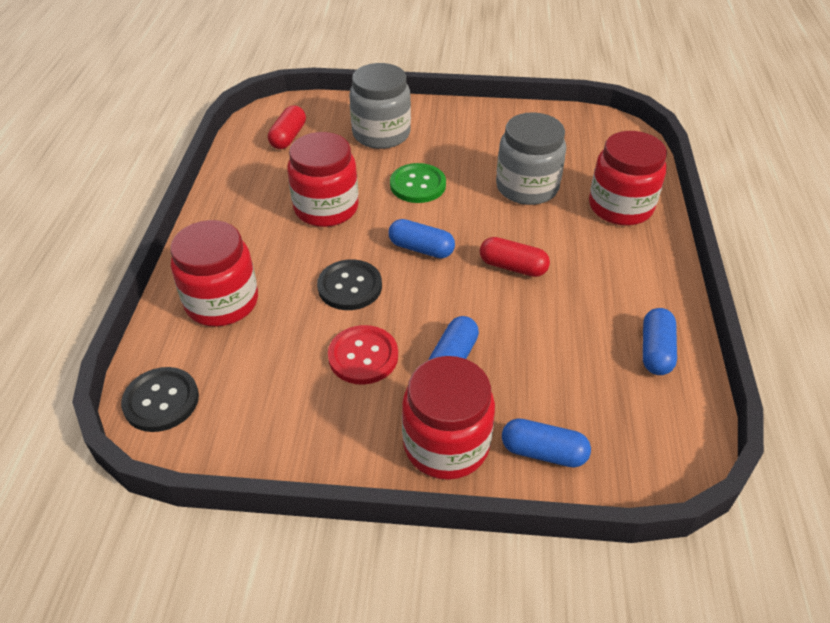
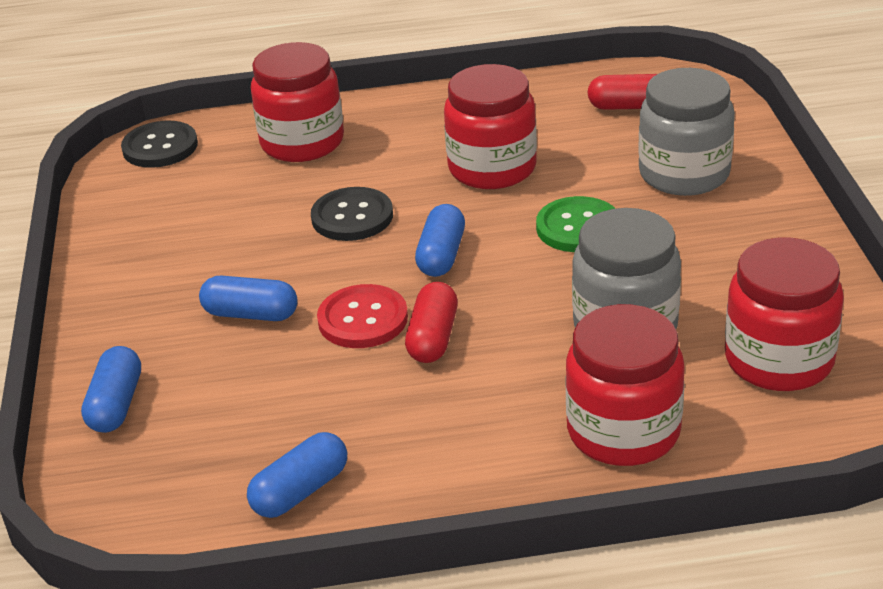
camera: 80 degrees right, 10 degrees down
red button [328,325,398,385] -> red button moved to [317,284,408,348]
red jar [402,356,495,480] -> red jar moved to [725,237,844,391]
blue capsule [643,308,677,375] -> blue capsule turned 45 degrees counterclockwise [247,432,347,518]

